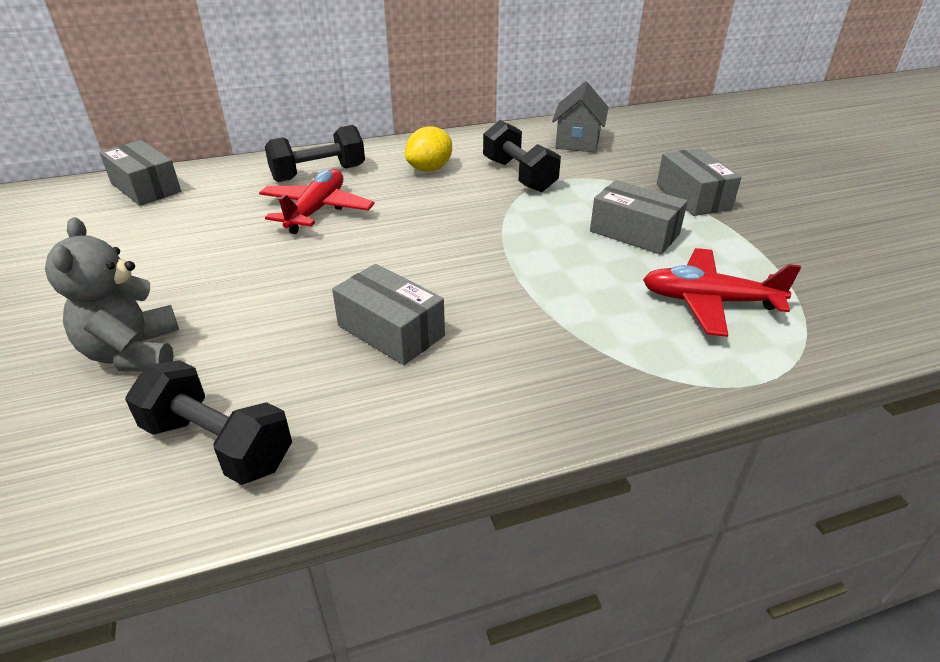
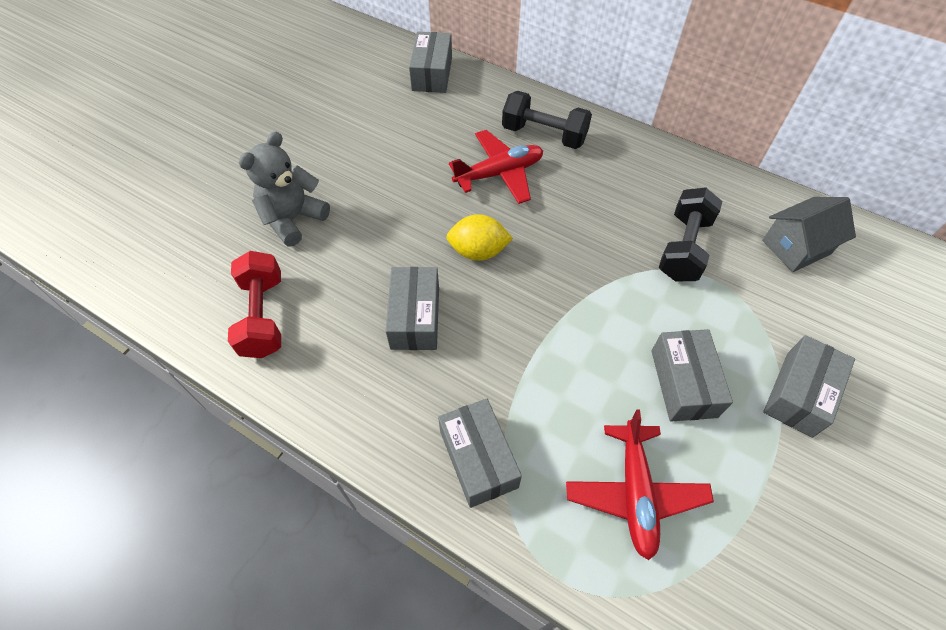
camera: 50 degrees right, 20 degrees up
black dumbbell [125,360,292,485] -> red dumbbell [228,251,281,358]
yellow lemon [405,126,452,172] -> yellow lemon moved to [446,214,513,261]
red plane [643,248,801,337] -> red plane turned 150 degrees counterclockwise [566,409,714,560]
none -> grey box [438,398,522,508]

